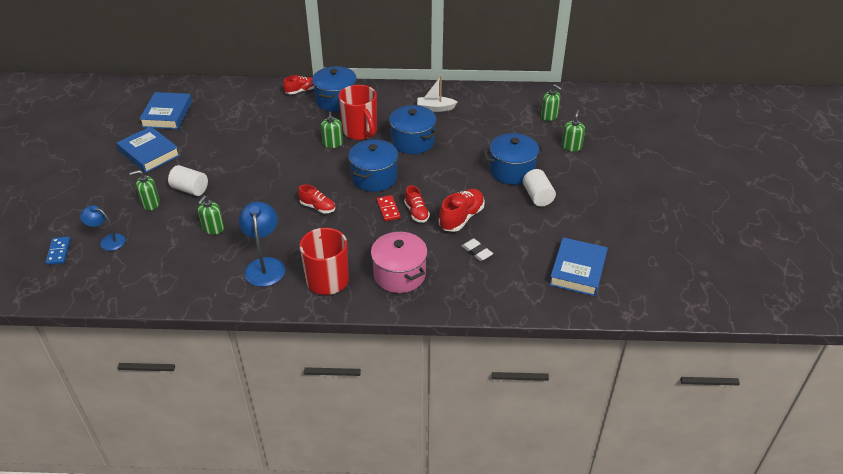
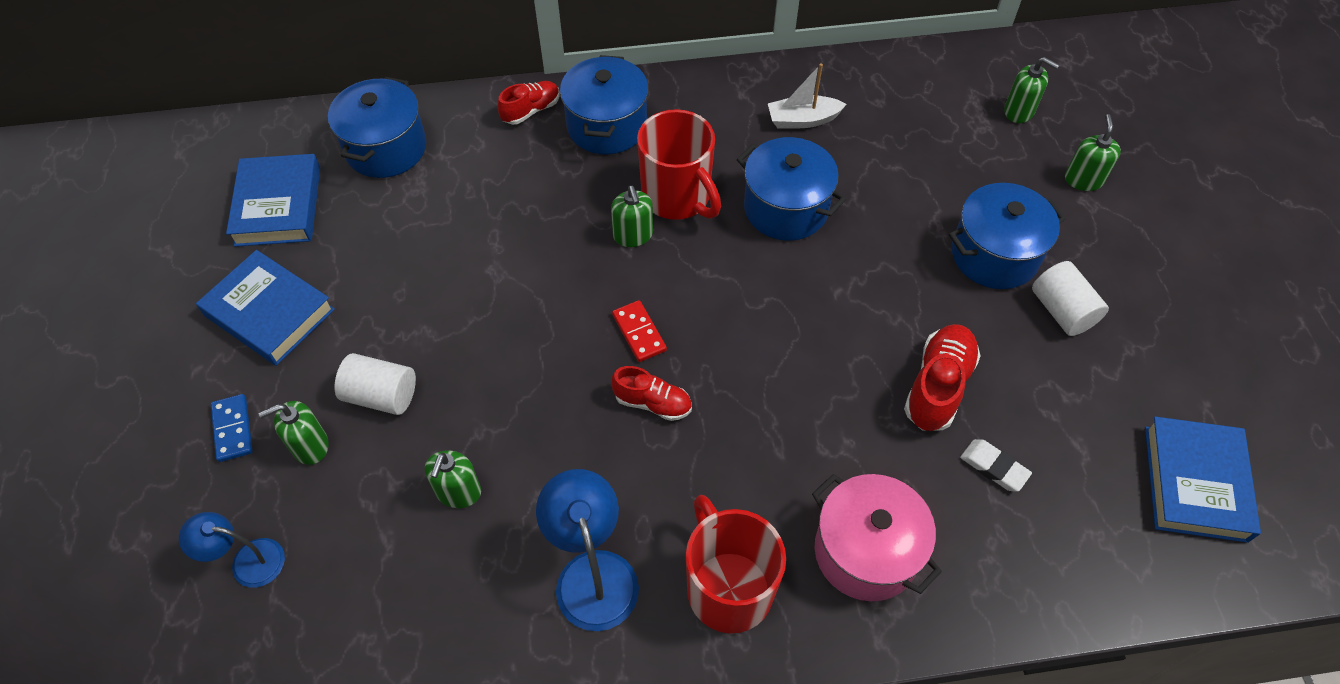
camera: 10 degrees left, 15 degrees up
blue domino [46,237,71,265] -> blue domino moved to [211,394,253,462]
blue pot [348,139,398,192] -> blue pot moved to [328,77,426,178]
red domino [377,195,400,221] -> red domino moved to [612,300,667,362]
red shoe [404,185,430,223] -> none

